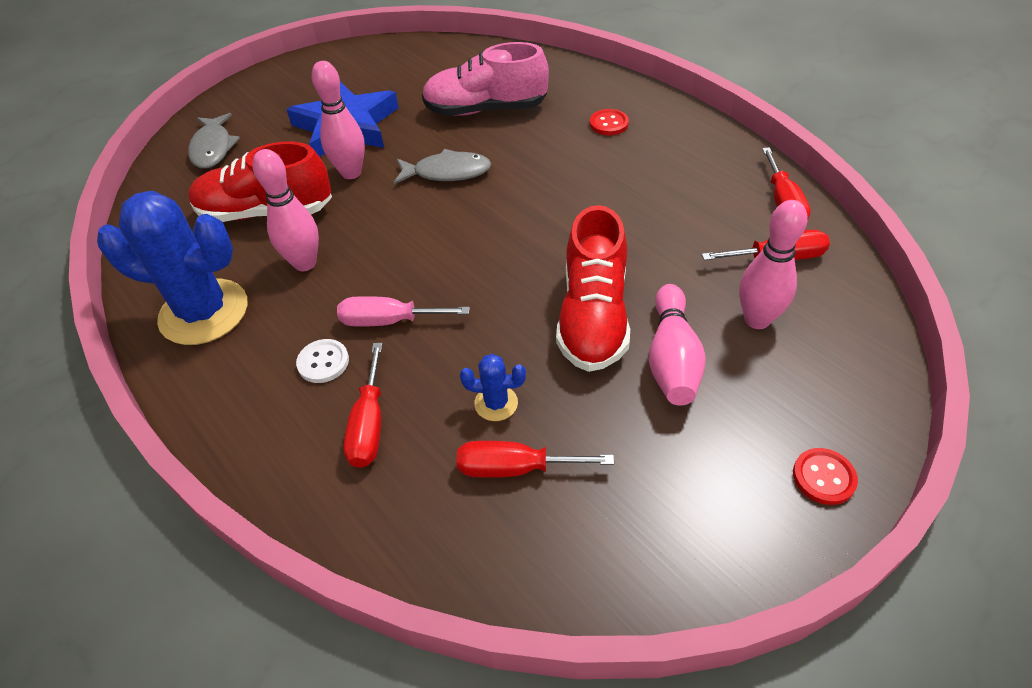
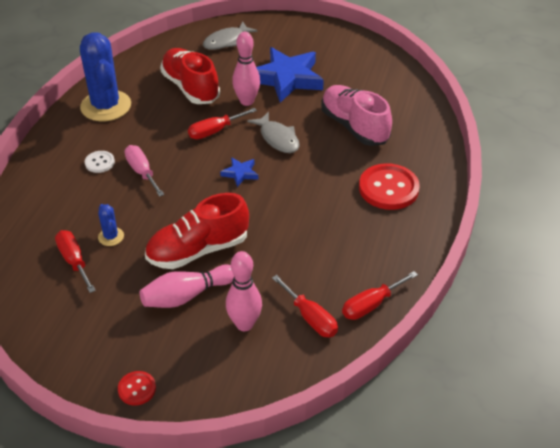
camera: 55 degrees right, 5 degrees down
pink bowling pin [253,149,319,271] -> none
red screwdriver [344,343,383,468] -> red screwdriver moved to [188,108,257,139]
red button [590,109,629,135] -> red button [359,163,420,210], size x1.97
none -> blue star [220,157,258,187]

